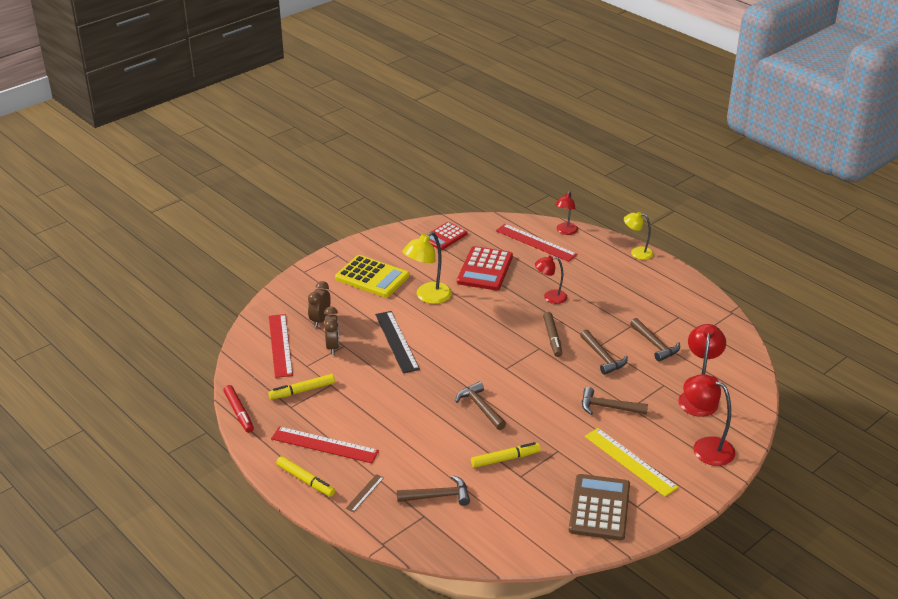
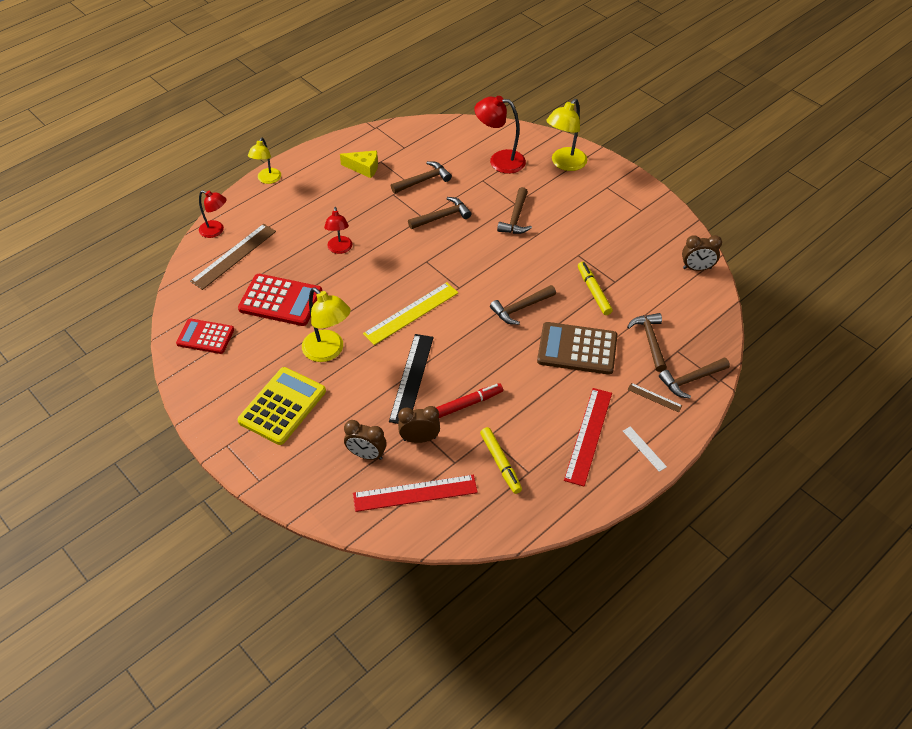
camera: 90 degrees left, 15 degrees up
red marker [223,385,254,433] -> red marker moved to [436,383,503,418]
yellow marker [276,456,335,497] -> white ruler [623,426,667,472]
black ruler [375,311,420,373] -> black ruler turned 60 degrees counterclockwise [389,334,434,424]
red calculator [426,222,467,250] -> red calculator turned 150 degrees clockwise [176,319,234,354]
red ruler [496,224,577,262] -> brown ruler [190,224,276,290]
brown marker [543,312,562,357] -> none
brown calculator [569,474,630,540] -> brown calculator moved to [537,322,617,375]
yellow ruler [585,428,679,497] -> yellow ruler moved to [363,282,458,345]
red lamp [683,374,735,466] -> yellow lamp [546,99,587,171]
none -> yellow cheese [340,150,378,178]
none -> brown hammer [659,357,730,398]
none -> brown clock [682,235,722,271]

